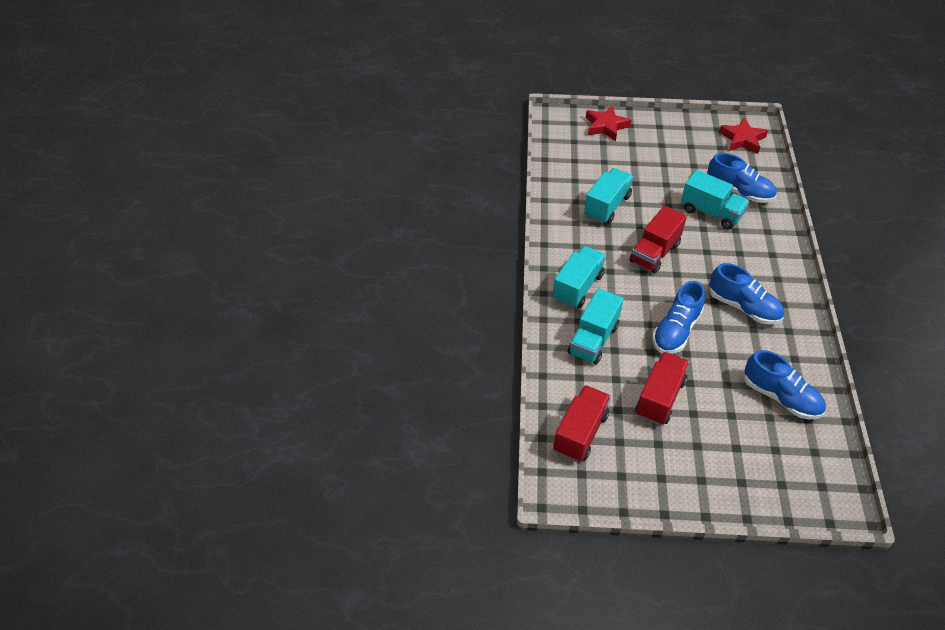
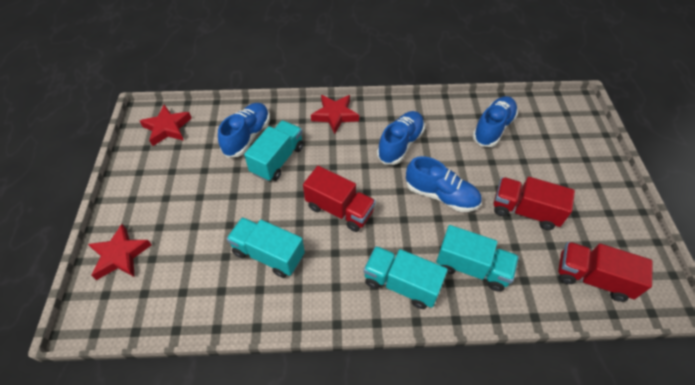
camera: 95 degrees left, 5 degrees up
none -> red star [311,95,359,134]

